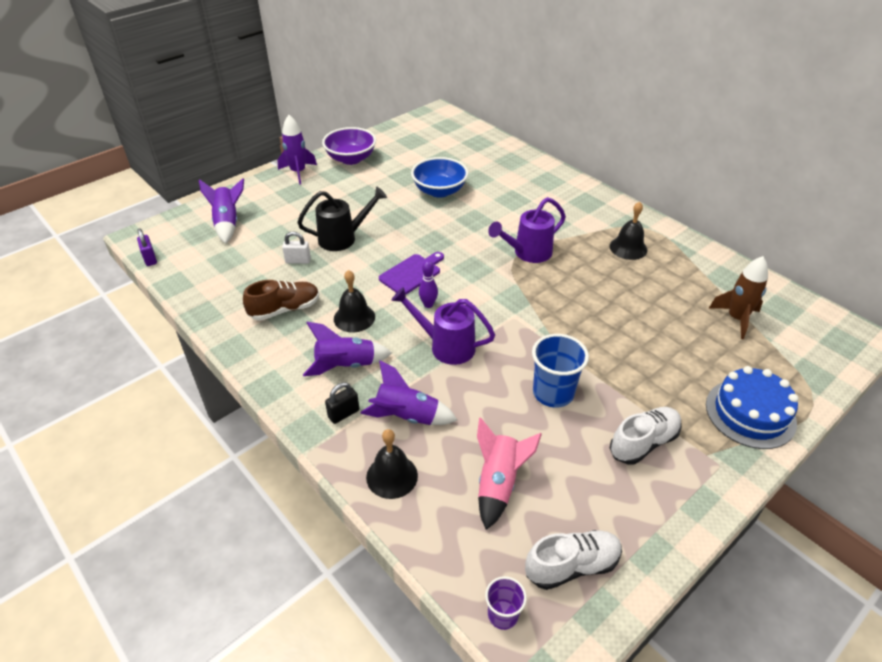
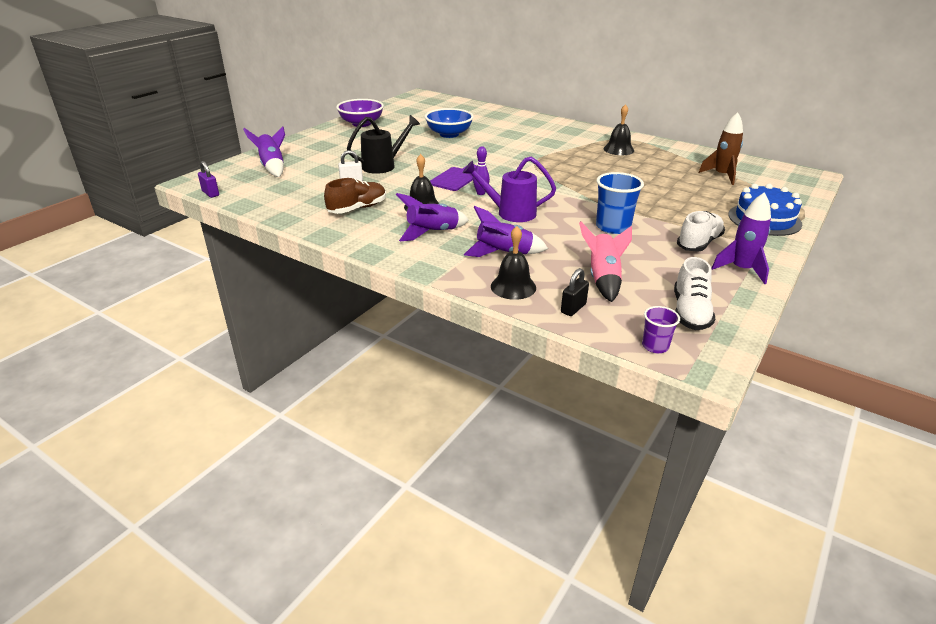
camera: 15 degrees left, 10 degrees down
purple rocket [277,115,317,185] -> purple rocket moved to [711,192,771,284]
black padlock [325,382,359,424] -> black padlock moved to [561,268,589,316]
purple watering can [488,197,566,263] -> none
white shoe [525,530,622,590] -> white shoe turned 135 degrees clockwise [674,257,715,330]

